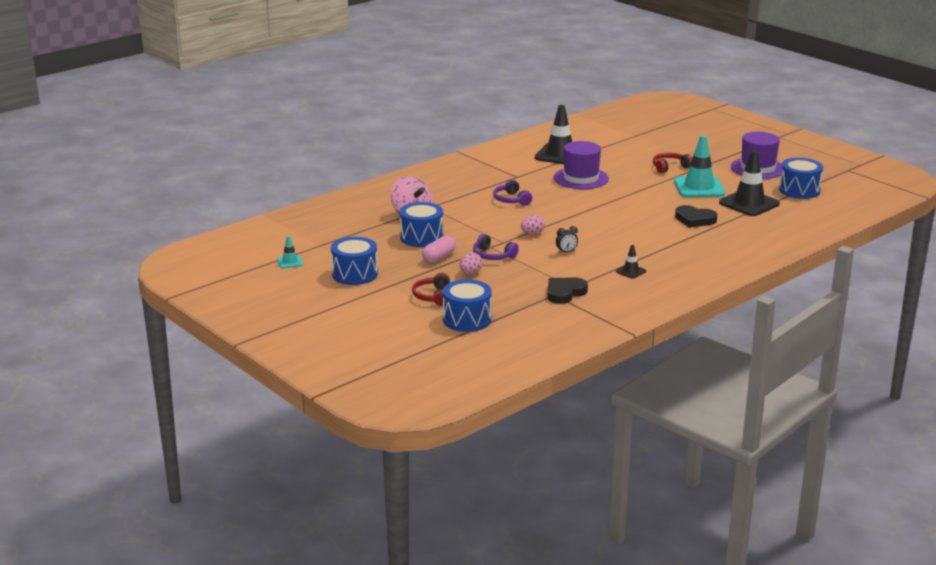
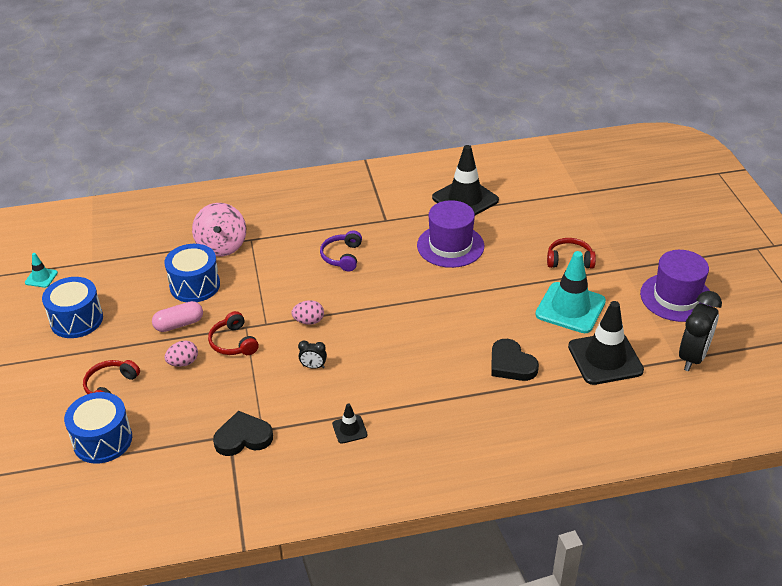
camera: 30 degrees right, 15 degrees up
purple headphones [473,234,519,260] -> red headphones [208,311,259,355]
blue drum [779,158,823,199] -> black clock [679,291,722,371]

